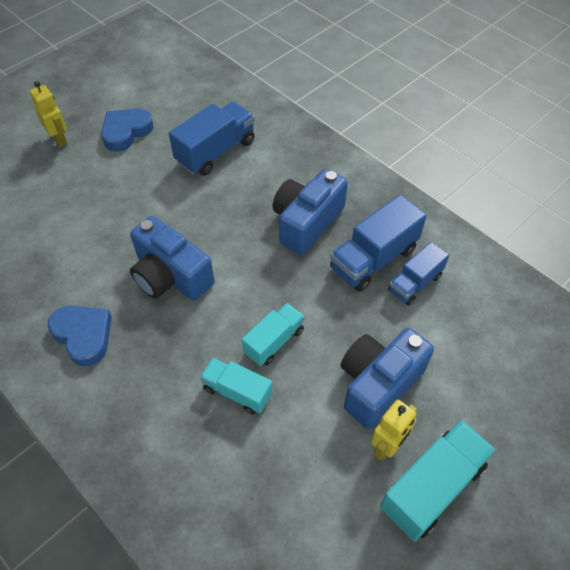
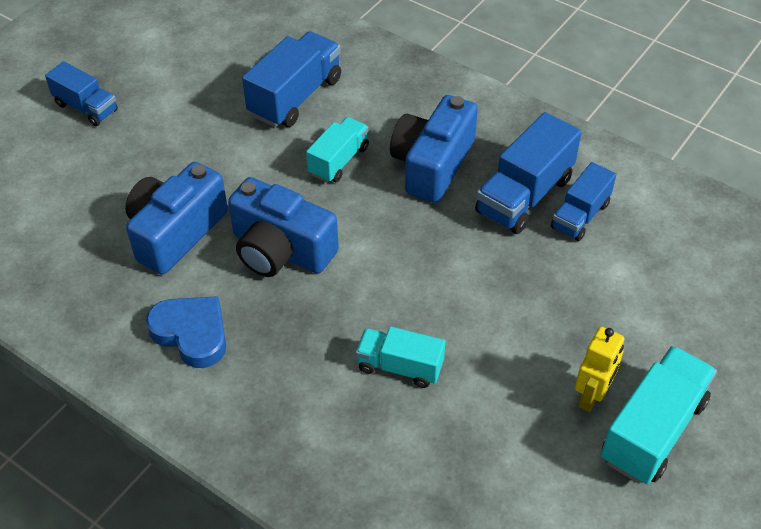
camera: 10 degrees left, 5 degrees down
yellow robot [30,81,67,147] -> blue truck [45,61,118,126]
blue heart [101,109,154,152] -> none
turquoise truck [242,303,305,366] -> turquoise truck moved to [306,117,369,183]
blue camera [341,328,434,429] -> blue camera moved to [125,162,228,275]

